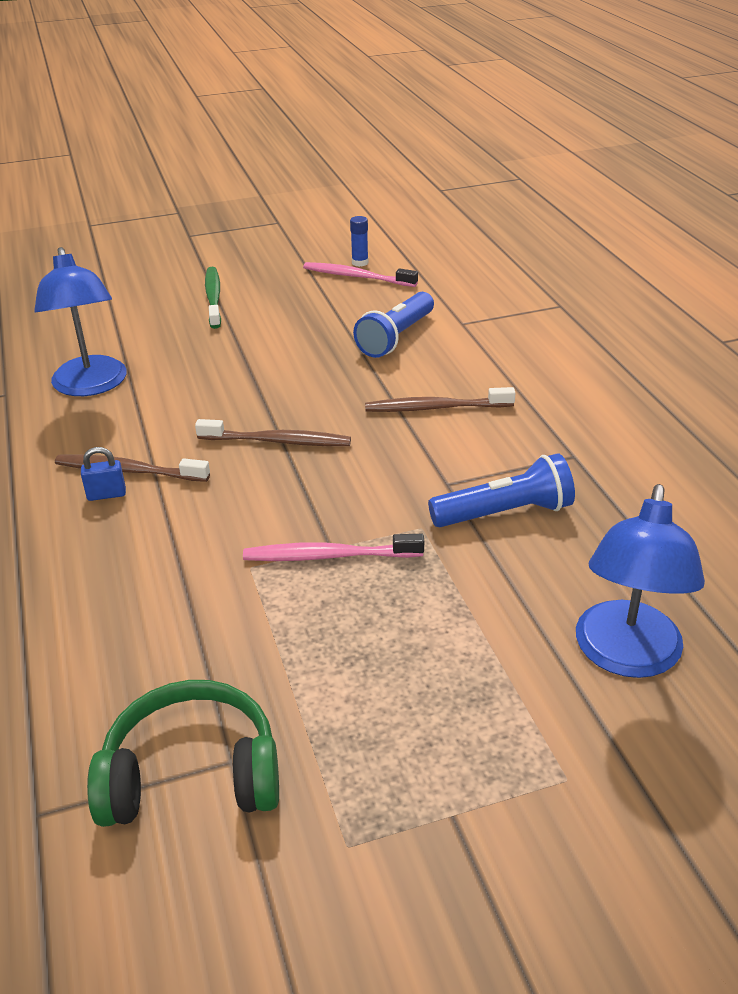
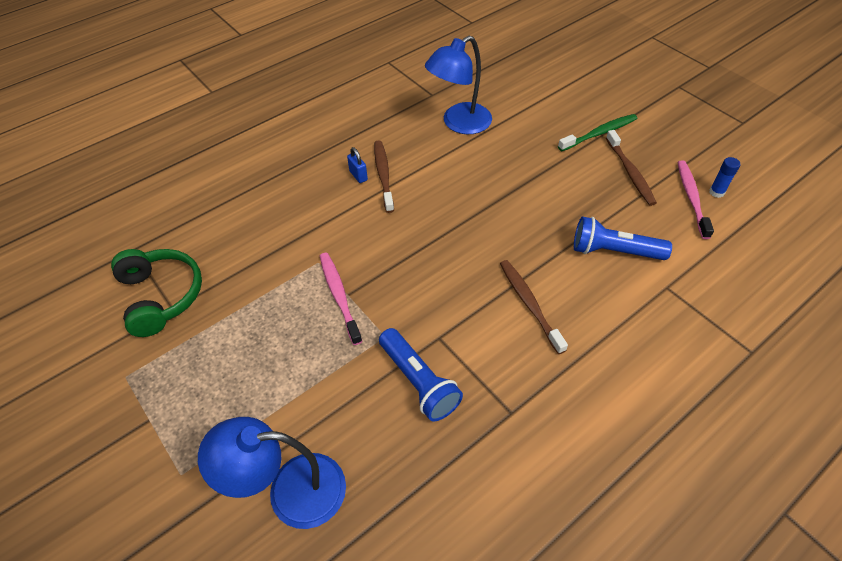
camera: 70 degrees right, 15 degrees up
brown toothbrush [195,419,351,446] -> brown toothbrush moved to [606,130,657,206]

